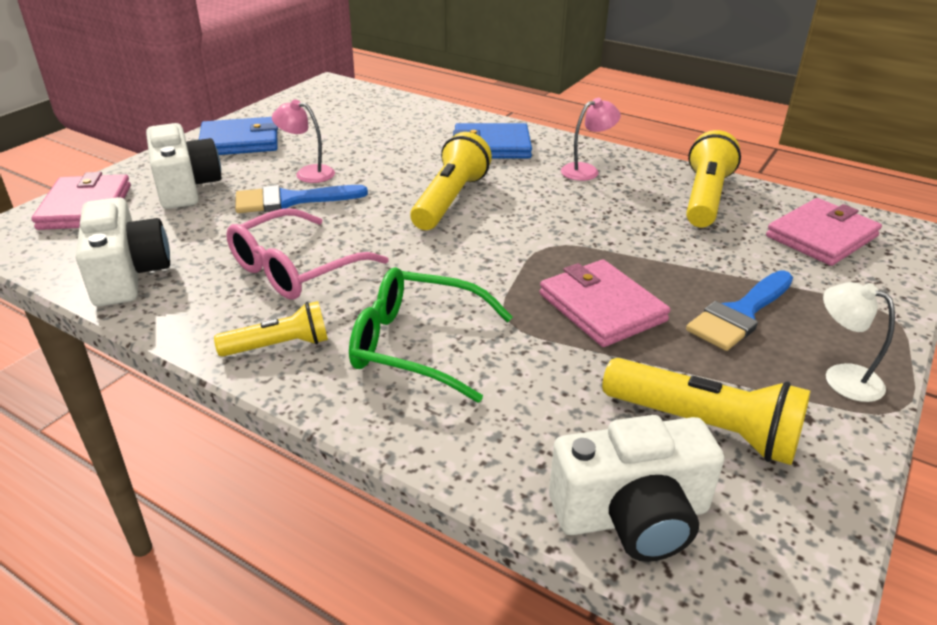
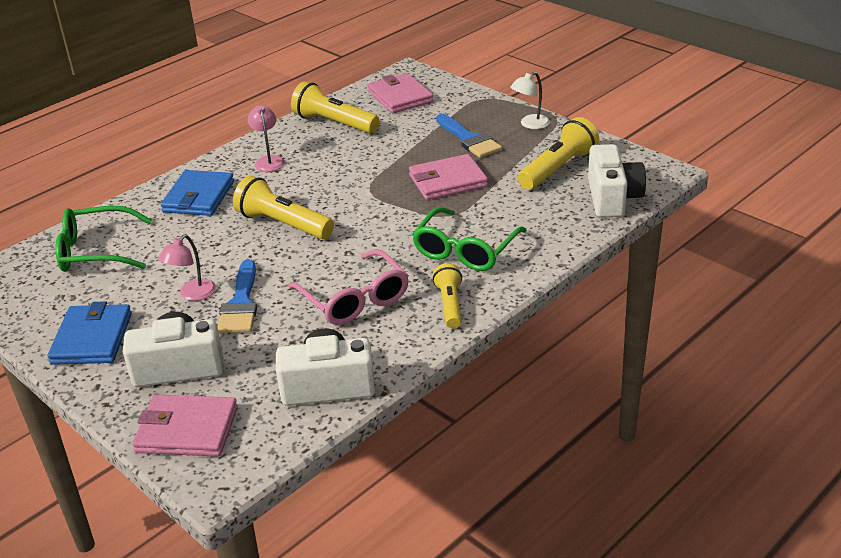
camera: 75 degrees left, 0 degrees up
none -> green glasses [56,206,152,272]

